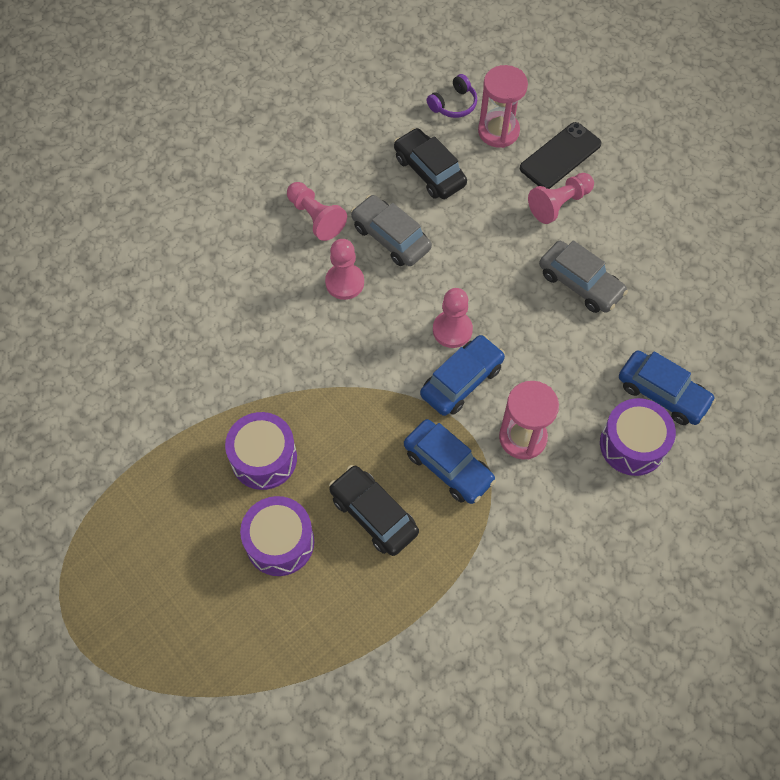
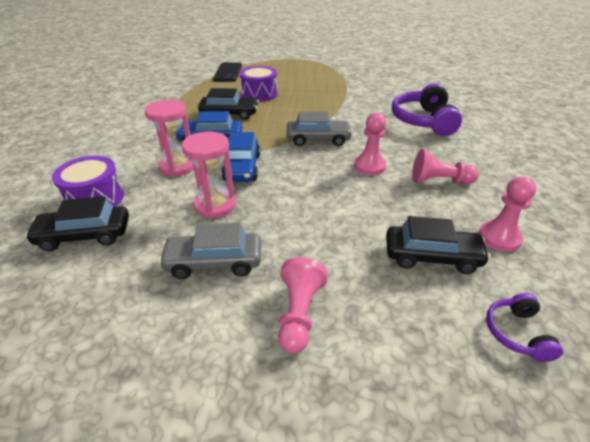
camera: 135 degrees right, 25 degrees down
purple drum [225,412,297,490] -> none
grey car [351,195,432,266] -> grey car moved to [287,111,353,146]
pink pawn [433,288,473,348] -> pink pawn moved to [479,177,536,252]
pink hourglass [478,65,528,148] -> pink hourglass moved to [182,132,236,219]
black phone [520,122,602,189] -> black phone moved to [213,62,242,82]
blue car [619,351,716,425] -> black car [25,196,129,251]
none -> purple headphones [392,83,462,136]

